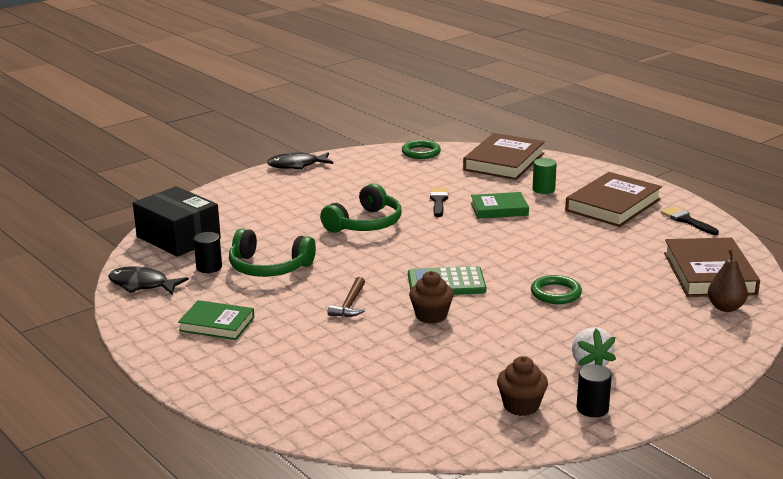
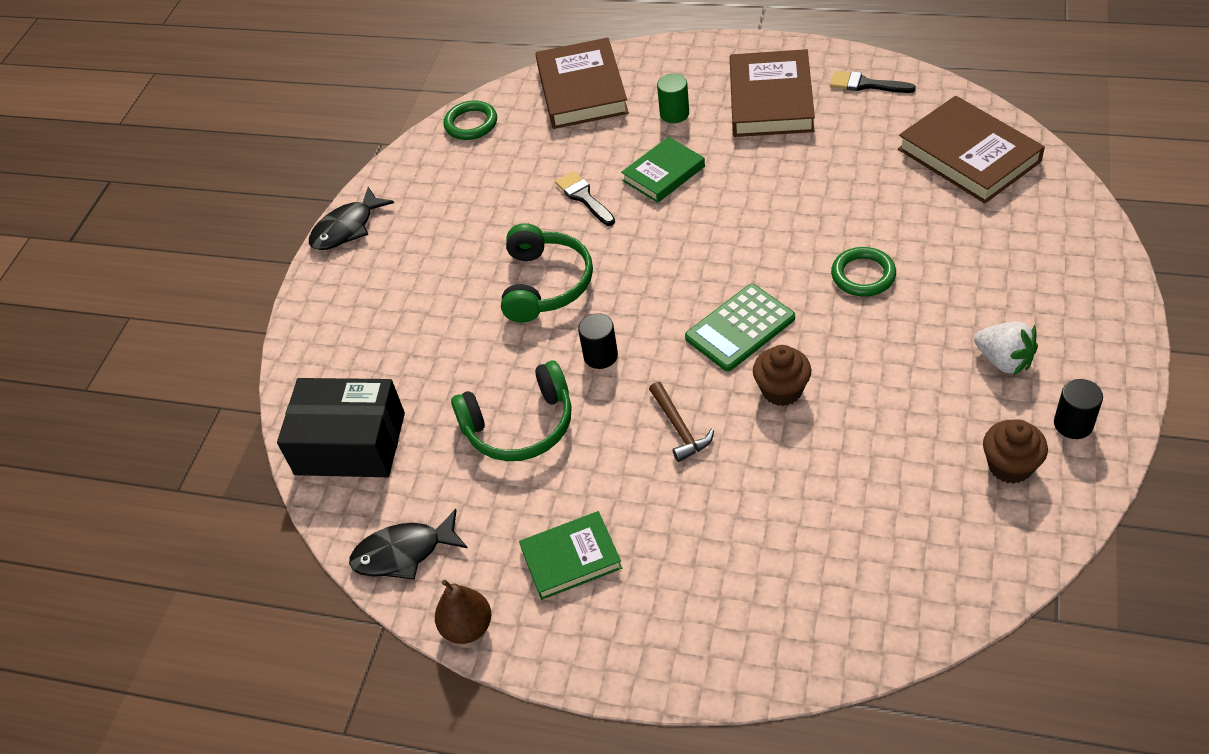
camera: 30 degrees left, 25 degrees up
black cylinder [194,232,222,273] -> black cylinder moved to [578,313,618,369]
brown pear [708,249,748,312] -> brown pear moved to [435,580,491,644]

